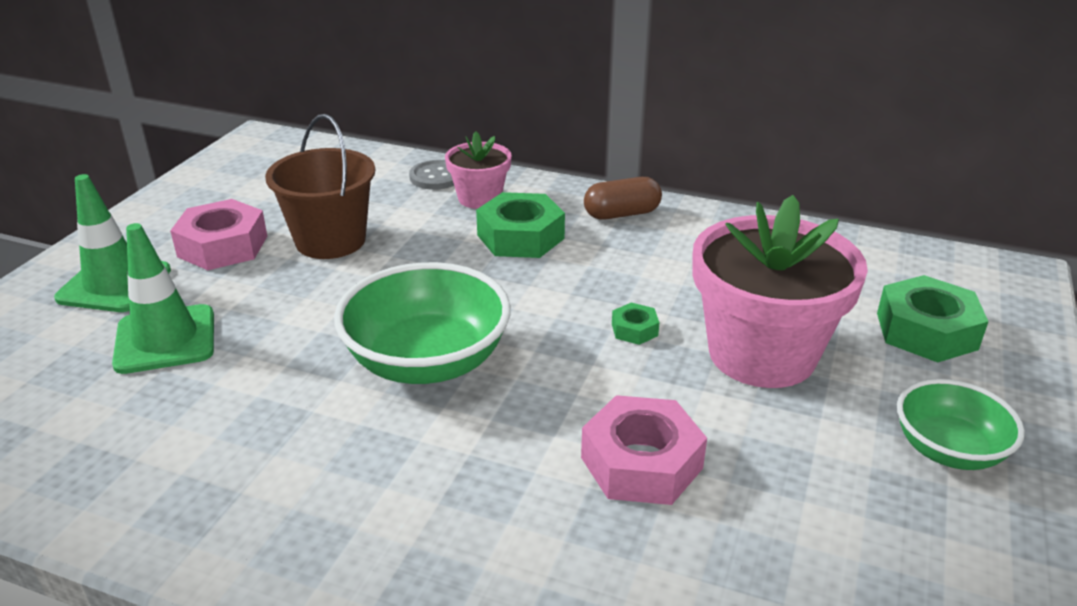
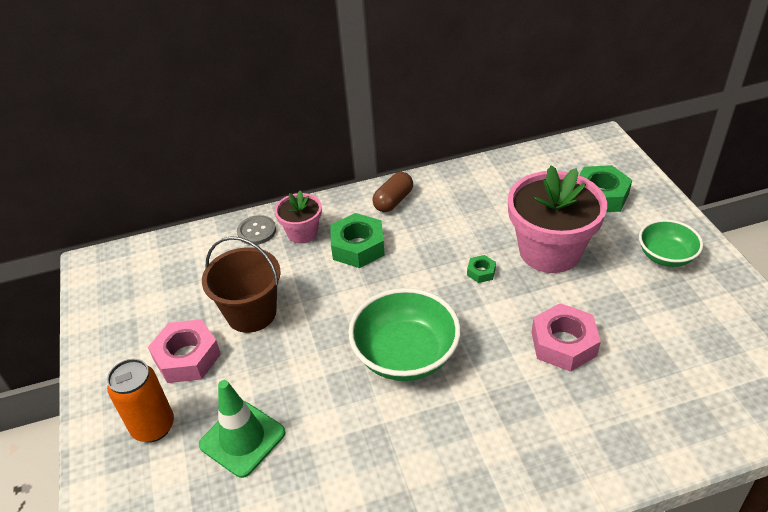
camera: 35 degrees left, 10 degrees up
green traffic cone [54,174,171,312] -> orange can [107,359,174,442]

